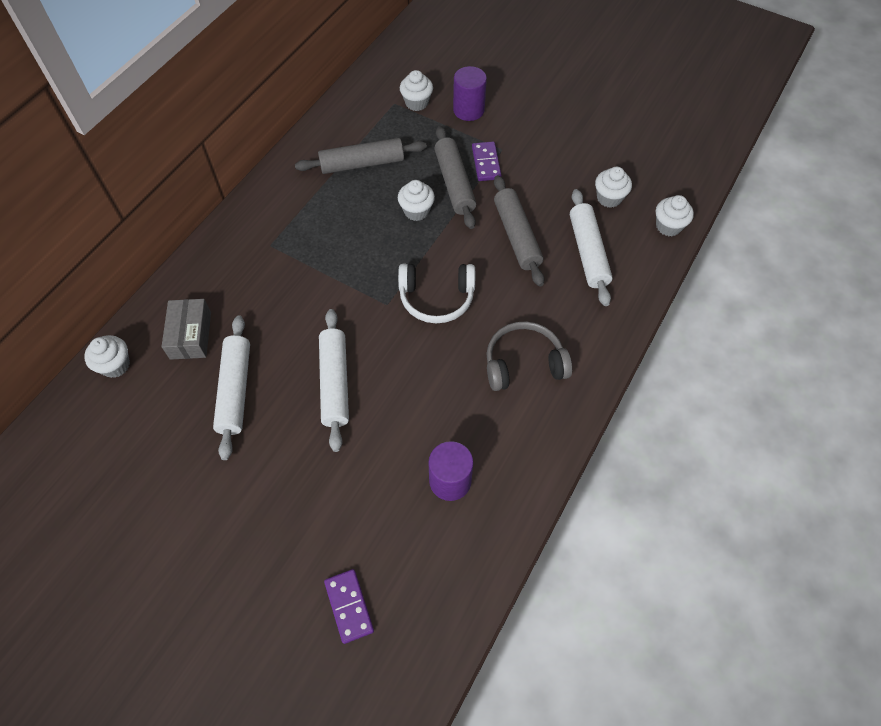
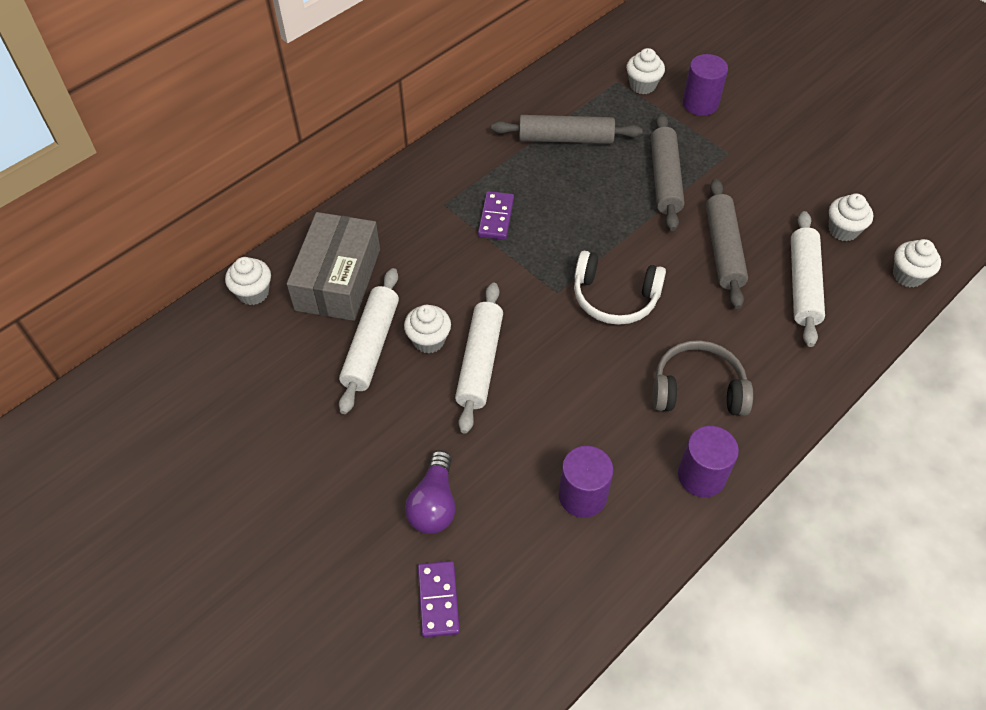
camera: 15 degrees right, 5 degrees down
grey box [161,299,211,360] -> grey box [287,212,380,321], size x1.57
white cupcake [398,180,435,221] -> white cupcake moved to [404,305,451,353]
purple domino [472,142,502,181] -> purple domino moved to [478,191,514,240]
none -> purple light bulb [405,450,456,534]
none -> purple cylinder [678,426,739,497]

